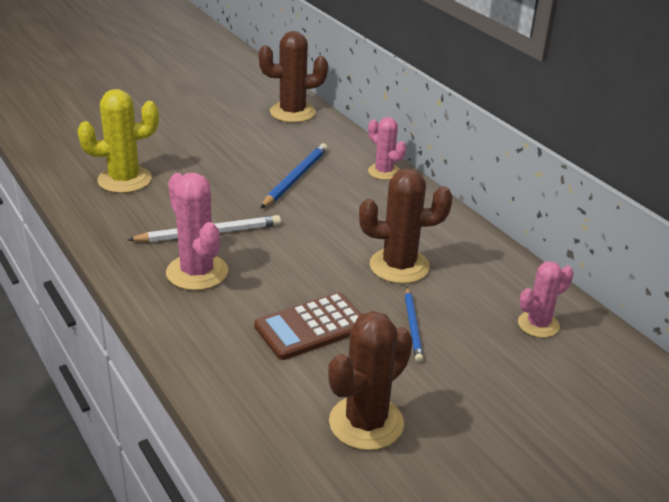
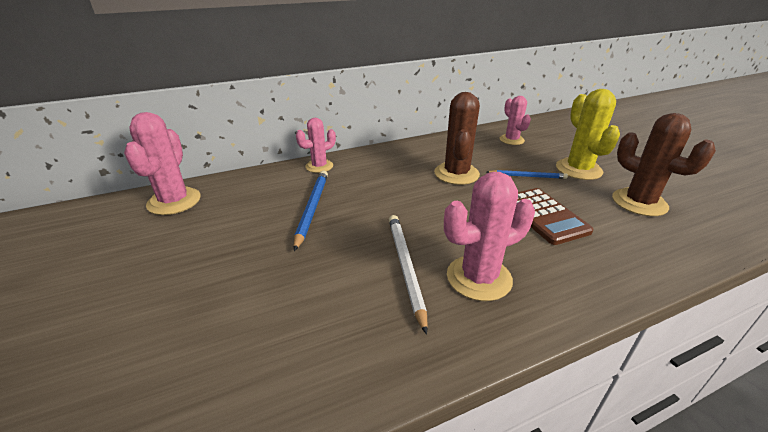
camera: 80 degrees left, 0 degrees up
yellow cactus [77,89,159,193] -> yellow cactus moved to [556,89,620,180]
brown cactus [259,31,328,123] -> pink cactus [124,112,201,215]
blue pencil [260,143,328,209] -> blue pencil turned 60 degrees clockwise [294,171,328,251]

